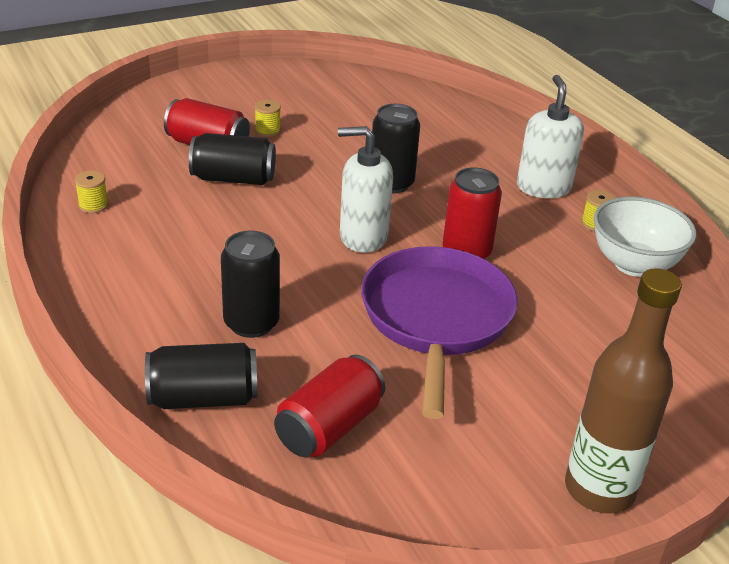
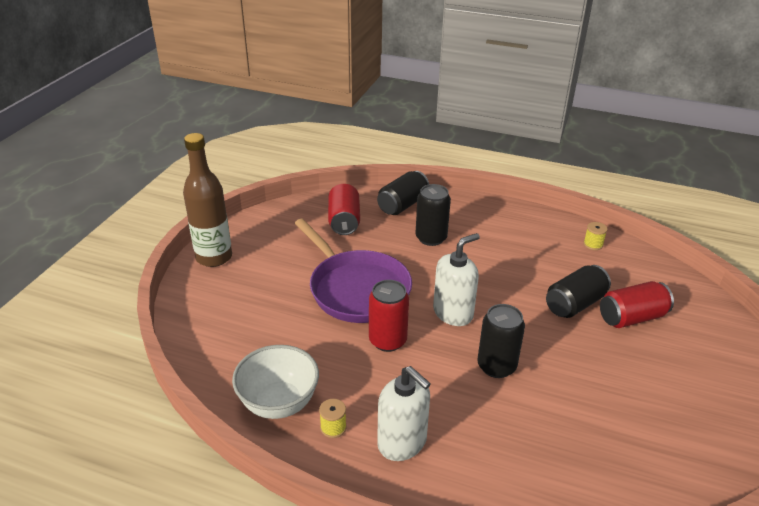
camera: 140 degrees right, 0 degrees up
yellow spool [255,100,281,137] -> none

